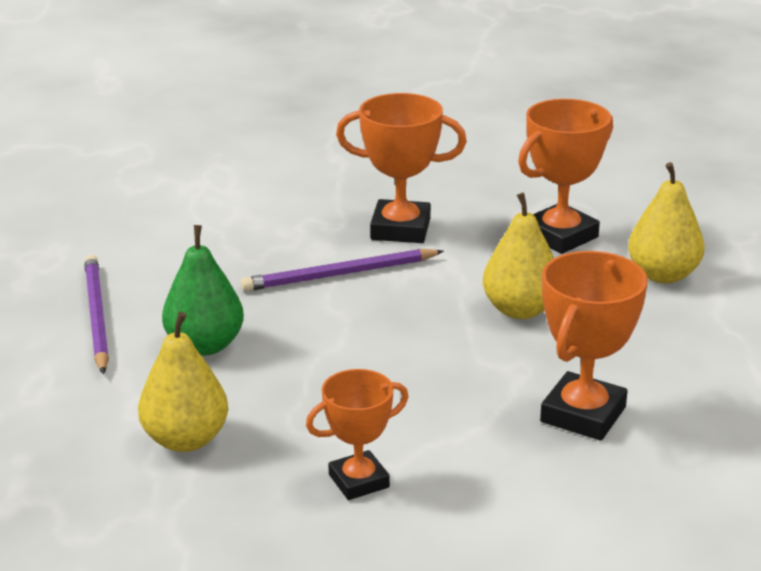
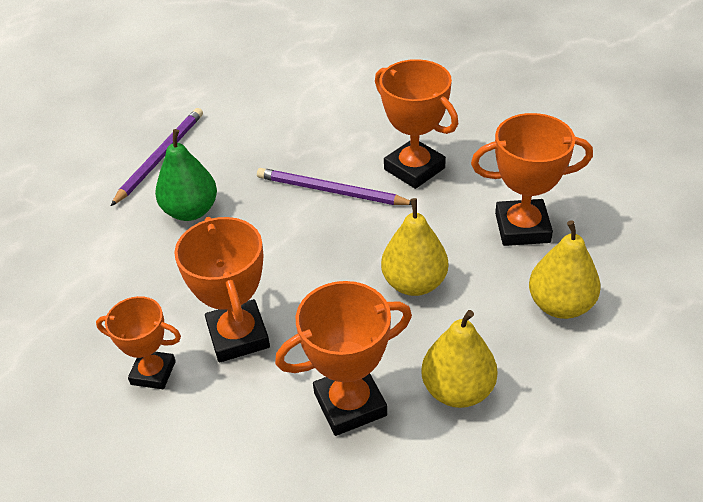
camera: 40 degrees right, 15 degrees up
yellow pear [138,312,228,452] -> yellow pear moved to [422,310,497,408]
none -> orange trophy [174,217,270,363]

